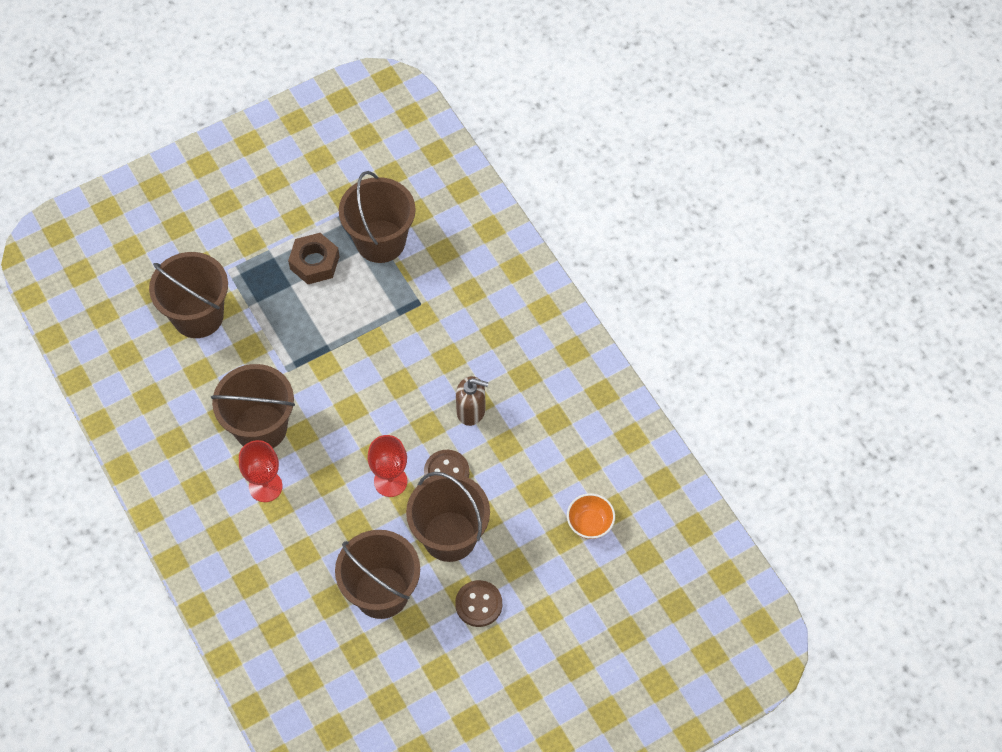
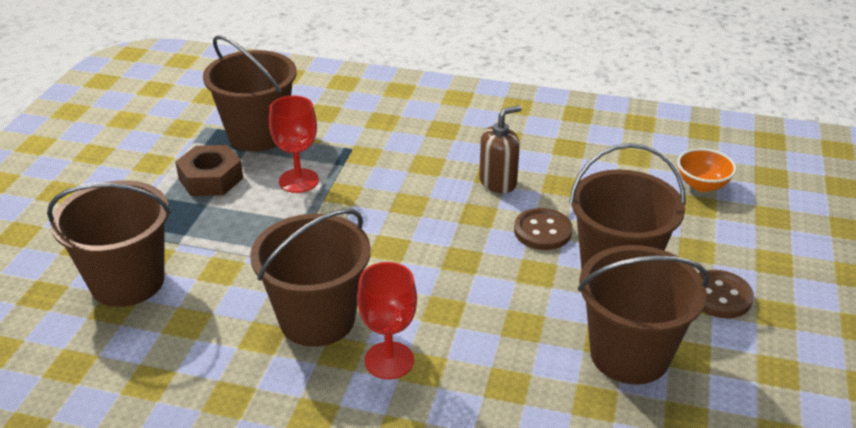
camera: 45 degrees left, 25 degrees down
red goblet [368,435,407,497] -> red goblet moved to [269,95,319,193]

